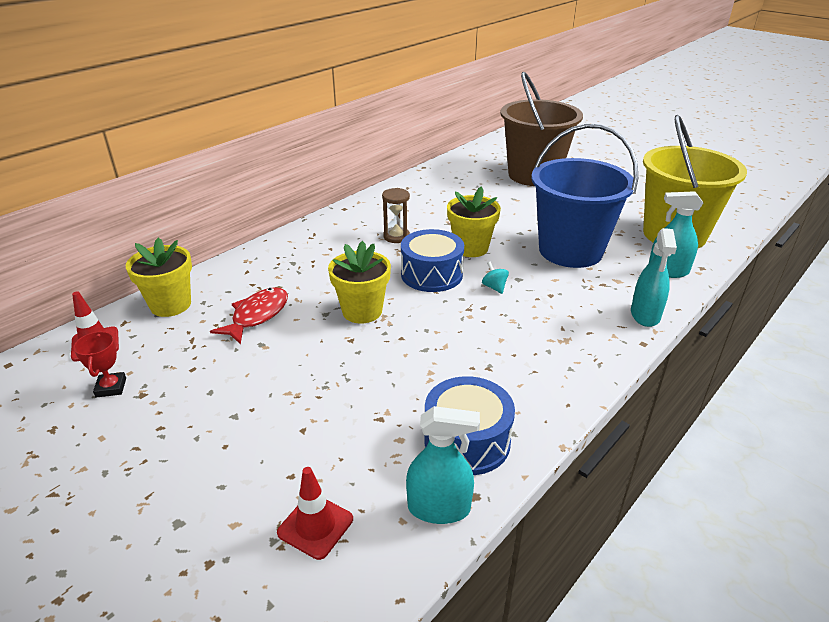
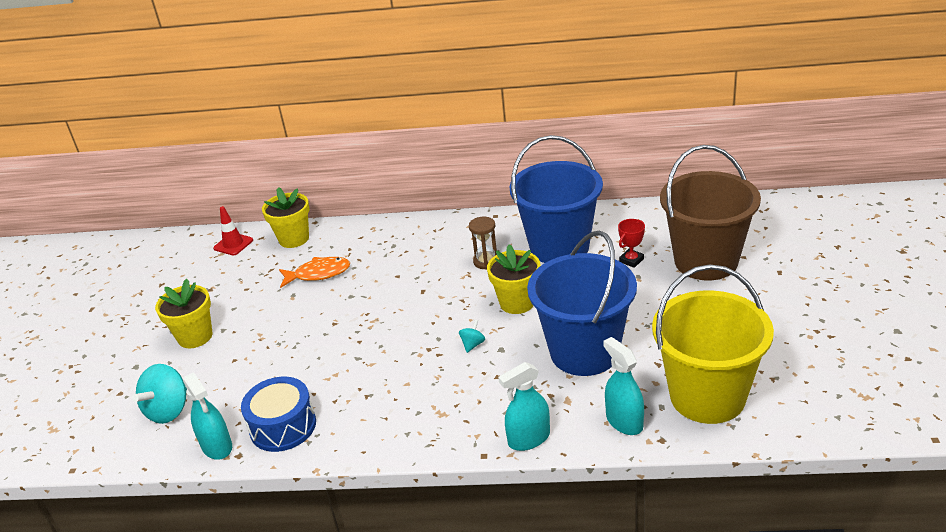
camera: 55 degrees right, 0 degrees up
red trophy [73,331,126,398] -> red trophy moved to [618,219,645,268]
red fish [210,287,288,344] -> orange fish [279,257,350,288]
red traffic cone [277,467,353,560] -> turquoise spinning top [132,364,187,424]
yellow flower pot [328,241,391,323] -> yellow flower pot moved to [155,279,213,348]
blue drum [401,229,464,292] -> none
none -> blue bucket [510,135,603,263]

